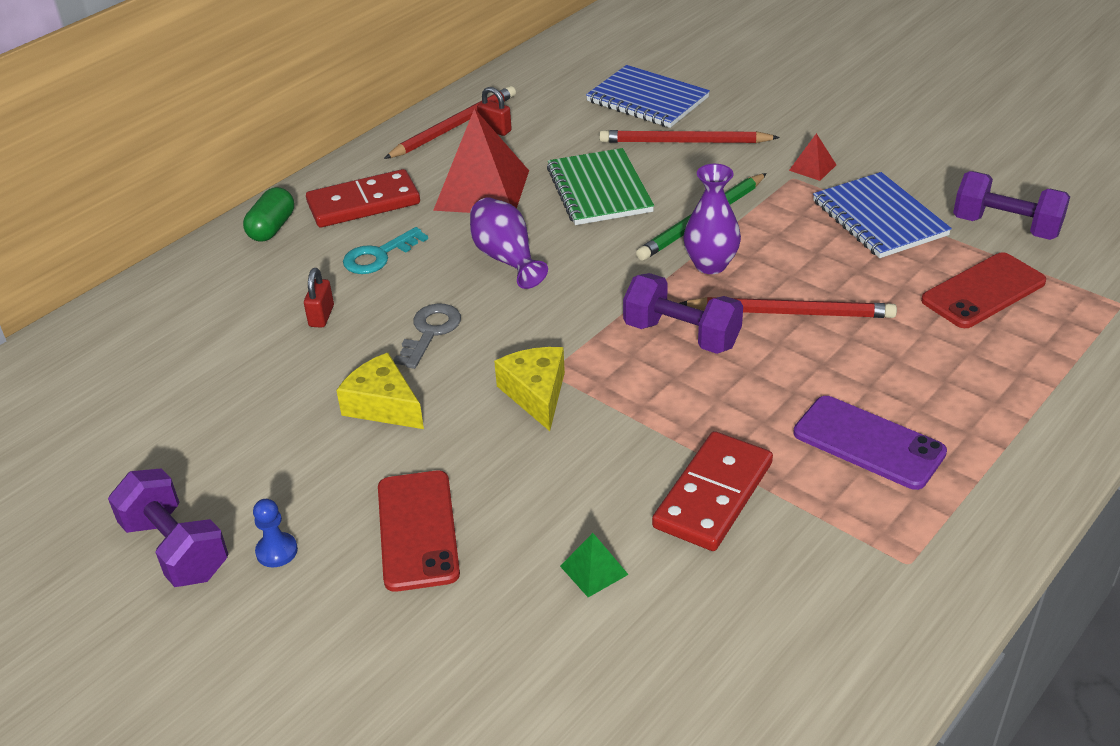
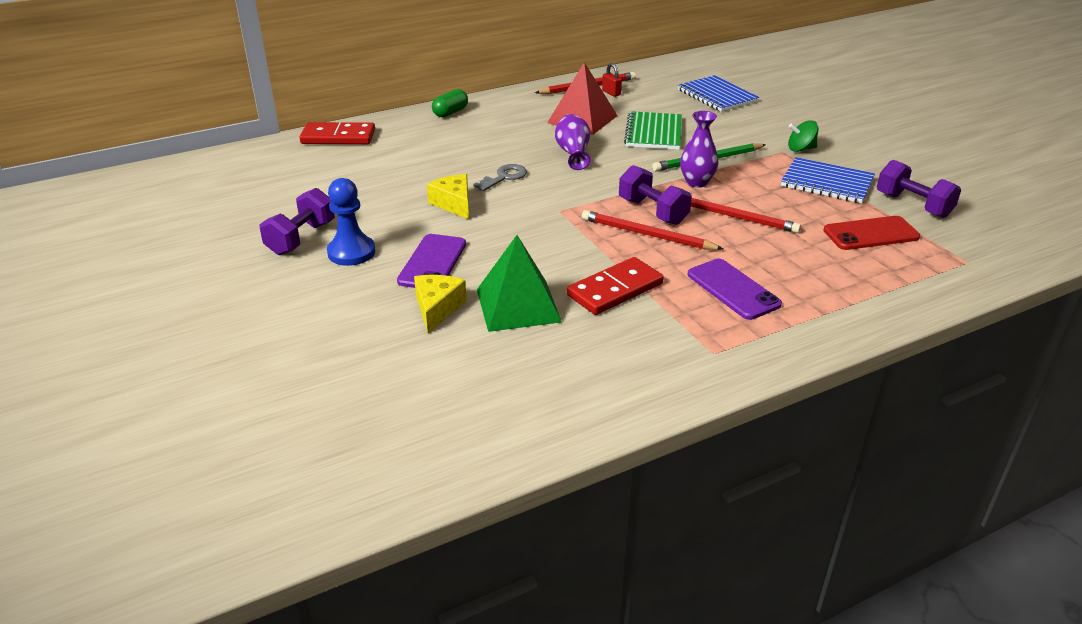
camera: 20 degrees right, 5 degrees down
purple dumbbell [108,468,228,587] -> purple dumbbell turned 45 degrees clockwise [260,188,335,255]
blue pawn [253,499,298,567] -> blue pawn [327,178,375,266], size x1.91
red padlock [304,268,334,328] -> none
red domino [306,169,420,227] -> red domino moved to [299,122,375,144]
turquoise key [343,227,428,274] -> none
red phone [378,471,460,592] -> purple phone [397,234,466,288]
yellow cheese [494,347,565,431] -> yellow cheese moved to [414,275,467,333]
green pyramid [560,533,629,597] -> green pyramid [477,235,562,332], size x2.32
red pencil [599,130,780,143] -> red pencil moved to [582,210,723,250]
red pyramid [789,133,836,181] -> green spinning top [788,120,818,152]
blue notebook [813,172,952,258] -> blue notebook turned 60 degrees counterclockwise [781,157,875,203]

